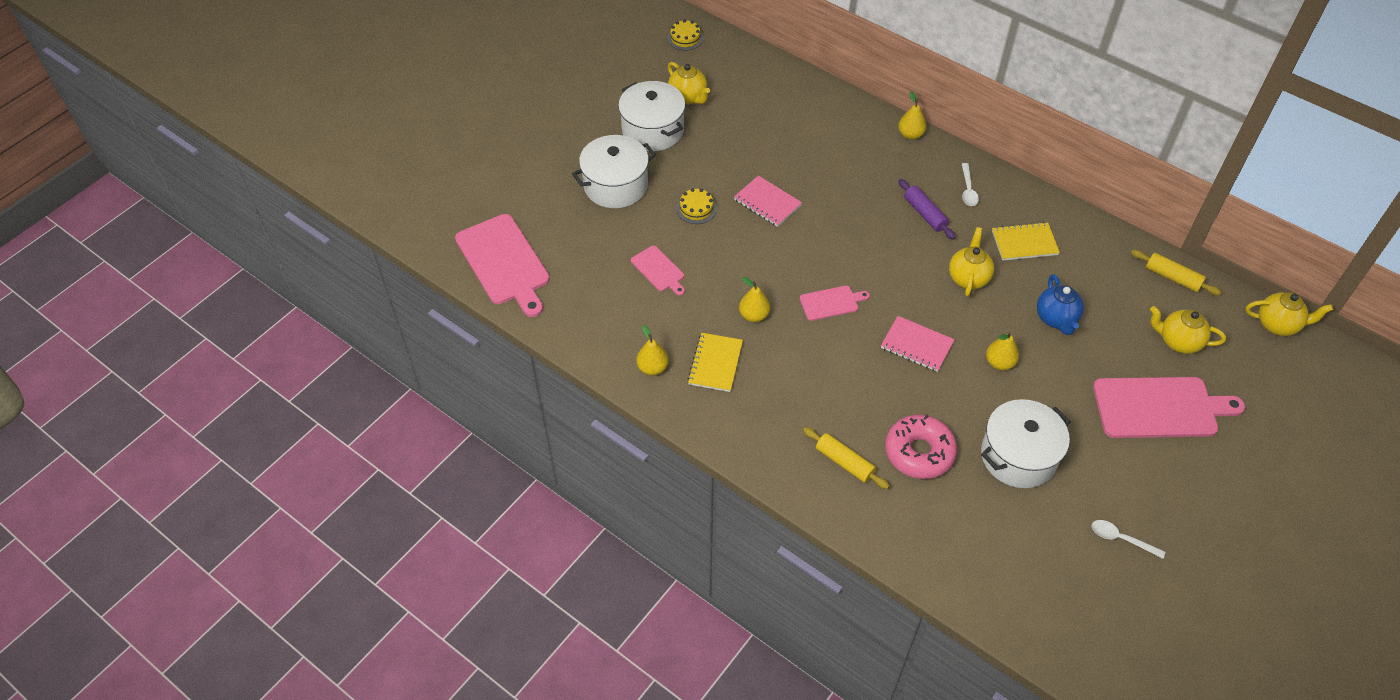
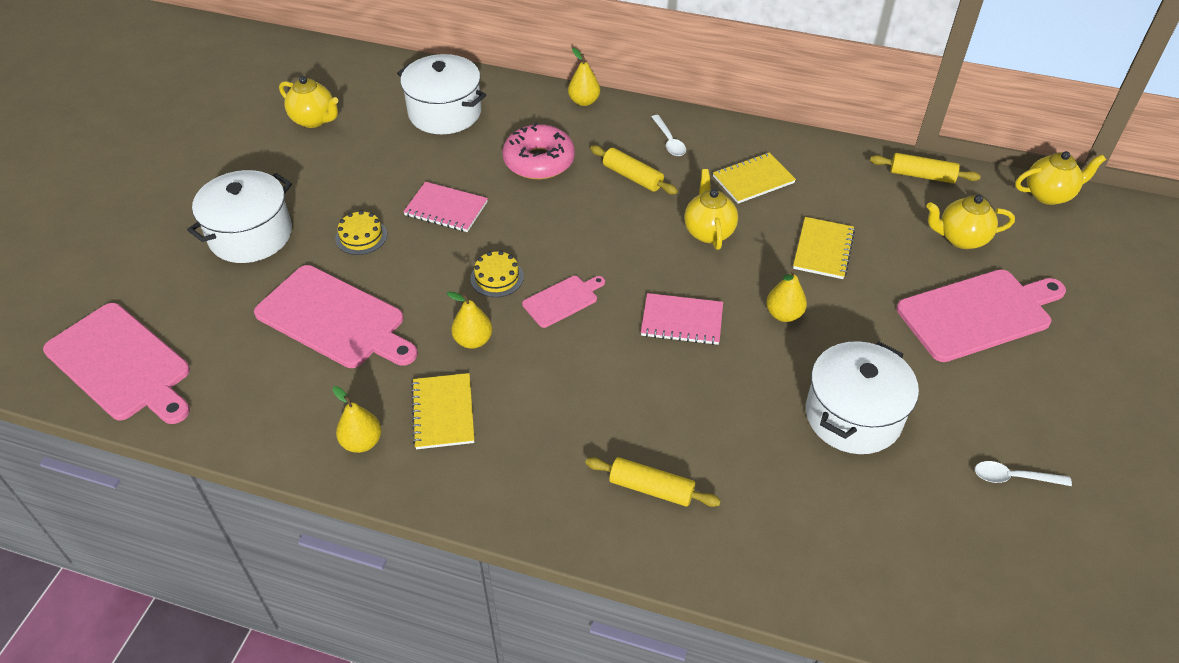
camera: 20 degrees left, 5 degrees down
white pot [618,81,685,151] -> white pot moved to [397,54,486,134]
pink cutting board [631,246,685,295] -> pink cutting board [254,265,418,368], size x1.97
yellow cake [668,19,704,51] -> yellow cake moved to [470,251,524,297]
pink donut [885,414,957,479] -> pink donut moved to [502,122,575,180]
purple rolling pin [899,179,955,239] -> yellow rolling pin [590,145,678,194]
blue teapot [1037,274,1084,335] -> yellow notebook [793,217,855,279]

